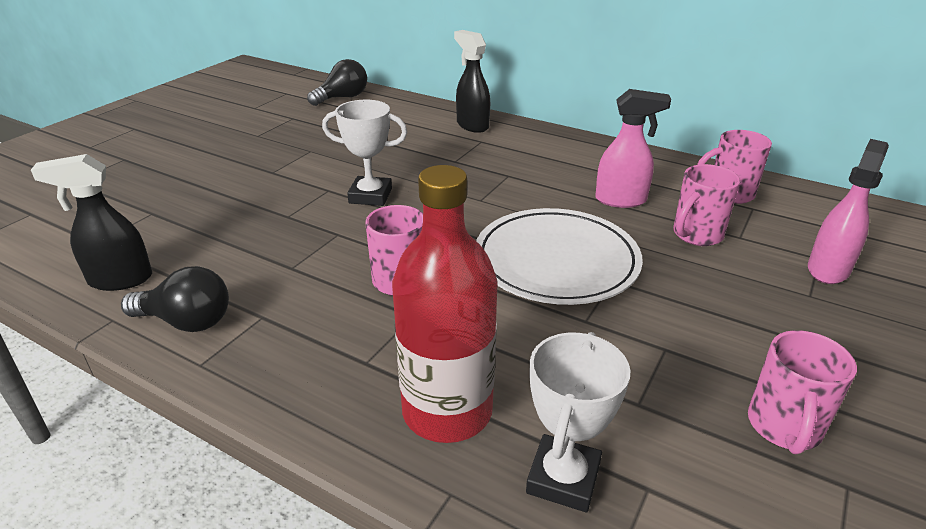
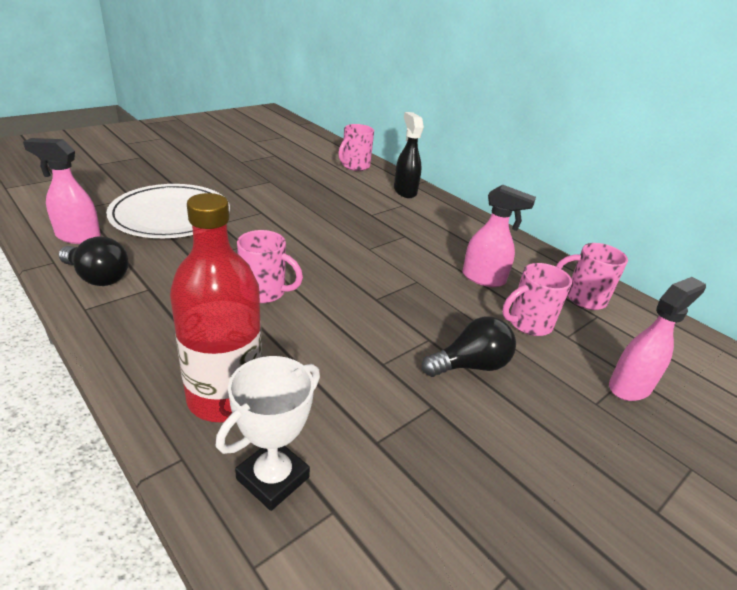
camera: 15 degrees right, 0 degrees up
black spray bottle [31,154,152,291] -> pink spray bottle [23,138,101,244]
black light bulb [307,59,367,106] -> black light bulb moved to [422,316,516,377]
white trophy [322,100,407,206] -> none
white plate [476,208,643,305] -> white plate moved to [106,184,230,238]
pink mug [748,330,857,454] -> pink mug moved to [338,124,374,171]

